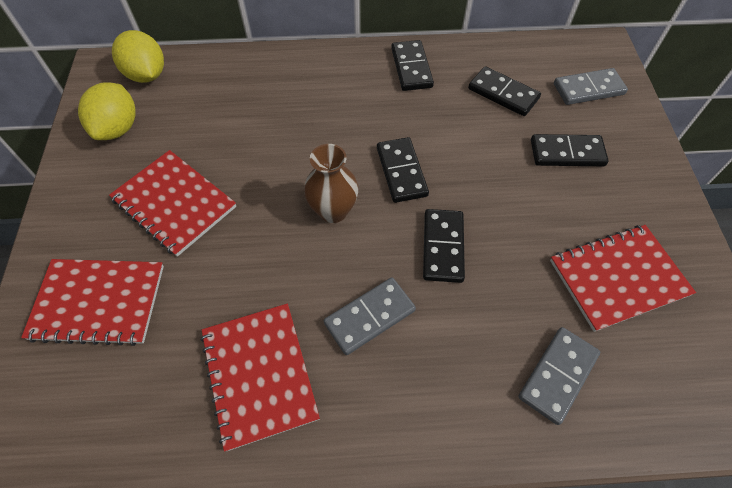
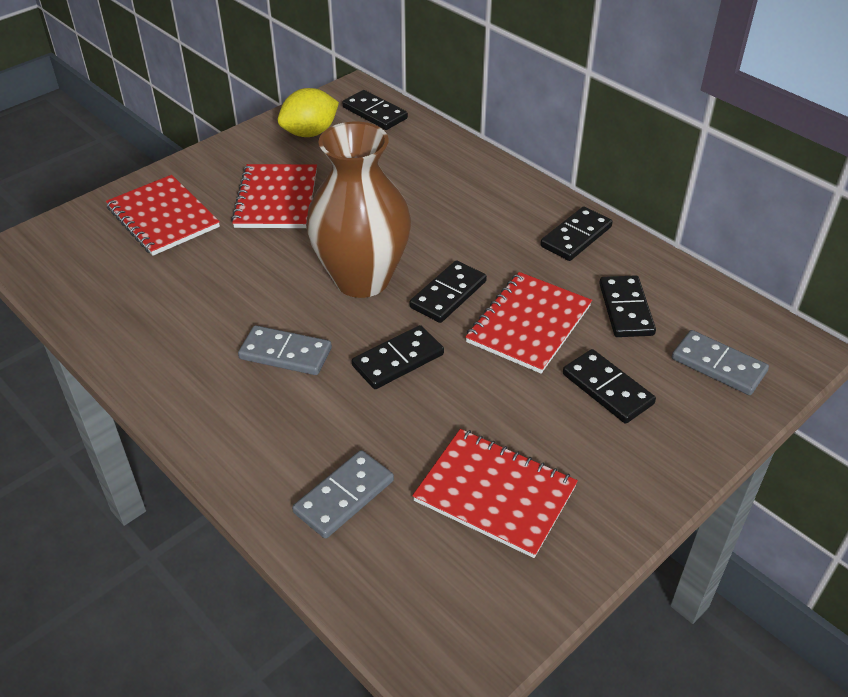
camera: 50 degrees right, 15 degrees down
yellow lemon [112,30,164,83] -> black domino [342,90,408,130]
red notebook [201,303,320,451] -> red notebook moved to [465,272,592,374]
brown vase [304,144,358,223] -> brown vase [306,122,411,298], size x1.87
grey domino [518,327,600,425] -> grey domino turned 45 degrees counterclockwise [292,450,394,539]

